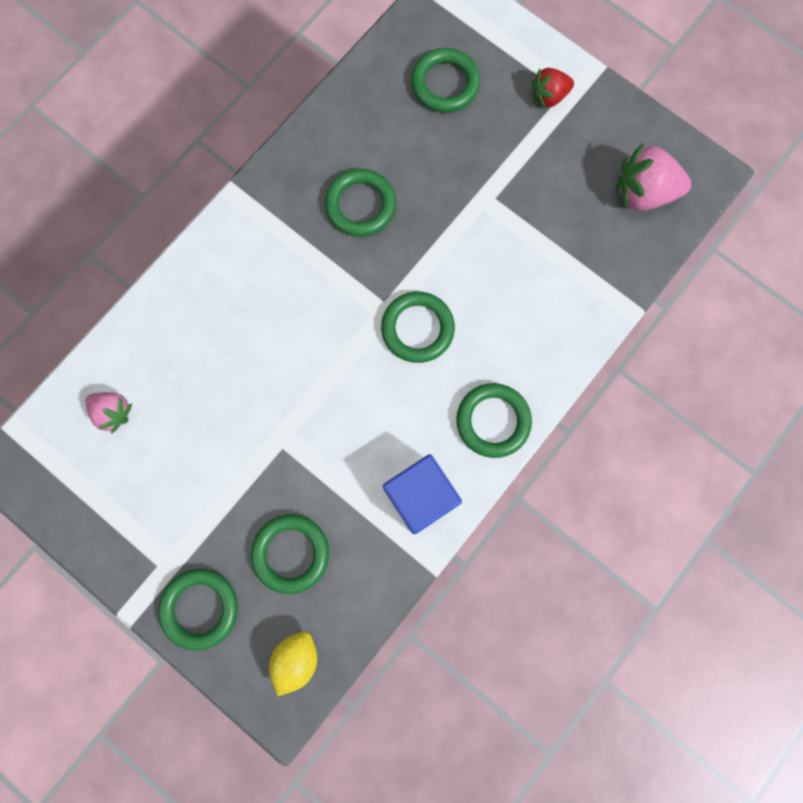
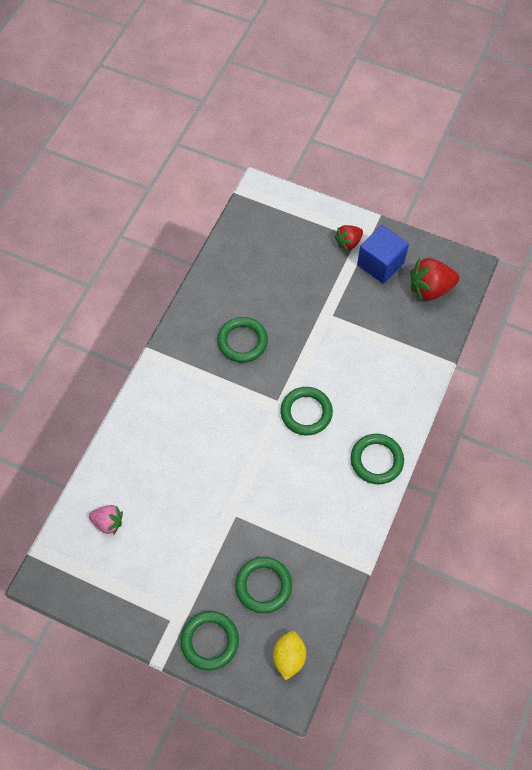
camera: 15 degrees left, 15 degrees down
blue cube [383,454,462,534] -> blue cube moved to [357,225,409,284]
green ring [411,48,480,113] -> none
pink strawberry [616,142,691,211] -> red strawberry [410,258,460,302]

